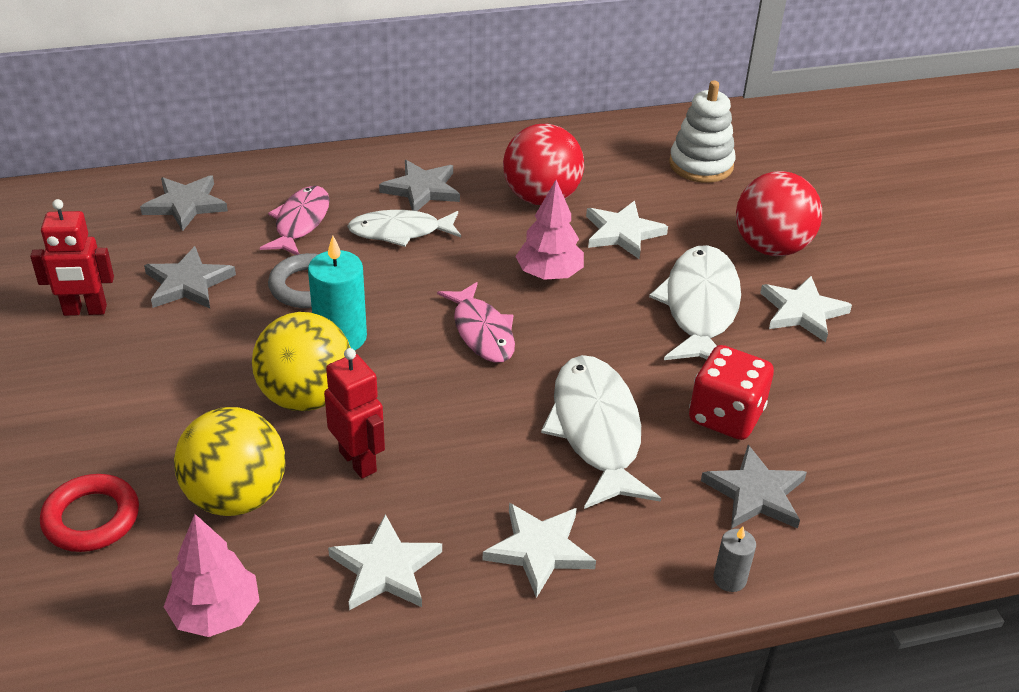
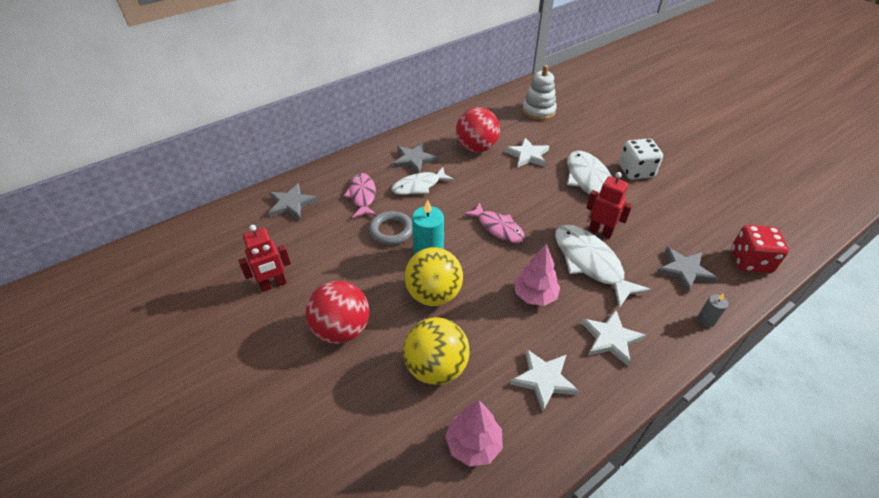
camera: 20 degrees left, 5 degrees up
red ring [40,474,139,552] -> none
grey star [144,246,236,308] -> none
red robot [324,348,385,478] -> red robot moved to [586,172,633,239]
pink tree [515,180,584,280] -> pink tree moved to [514,244,560,306]
red dice [689,345,774,440] -> red dice moved to [731,225,789,273]
red ball [736,171,822,256] -> red ball moved to [305,281,369,344]
white star [760,276,852,342] -> white dice [619,138,663,180]

